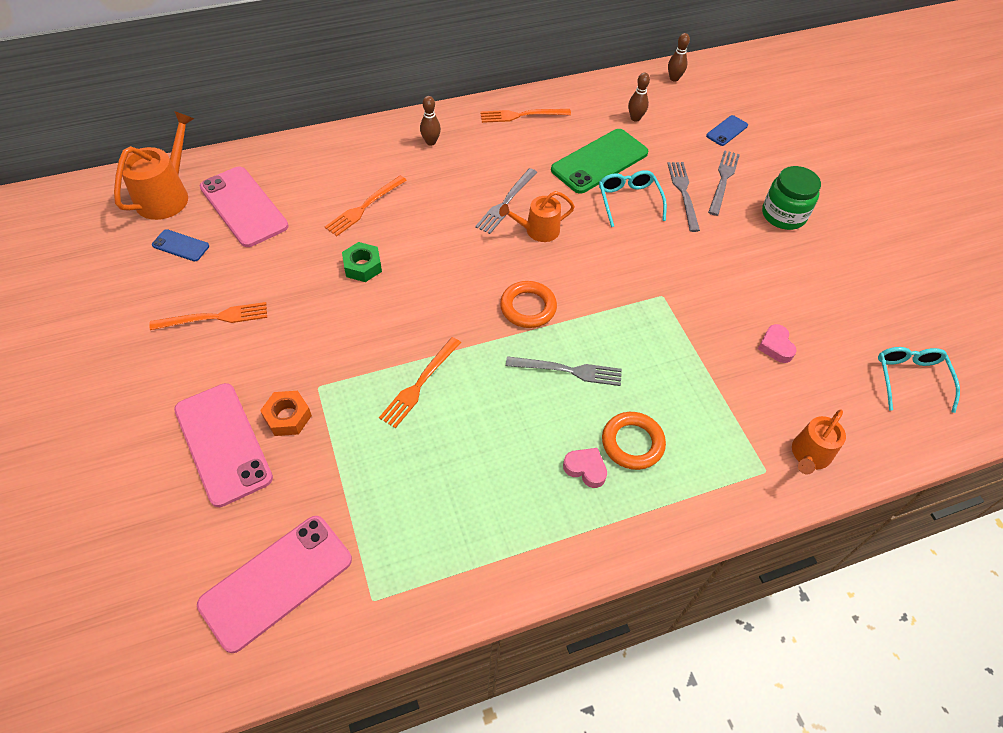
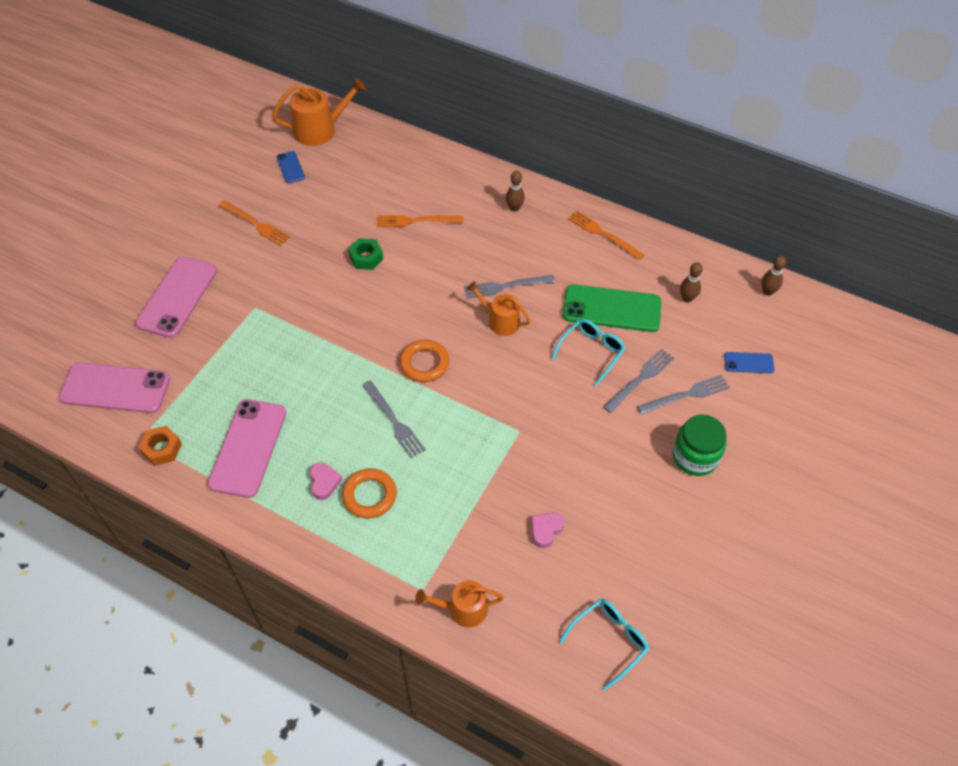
camera: 50 degrees right, 0 degrees up
pink phone [200,167,289,247] -> pink phone moved to [207,399,286,498]
orange nut [260,391,312,436] -> orange nut moved to [138,426,182,466]
orange fork [379,337,461,428] -> none

